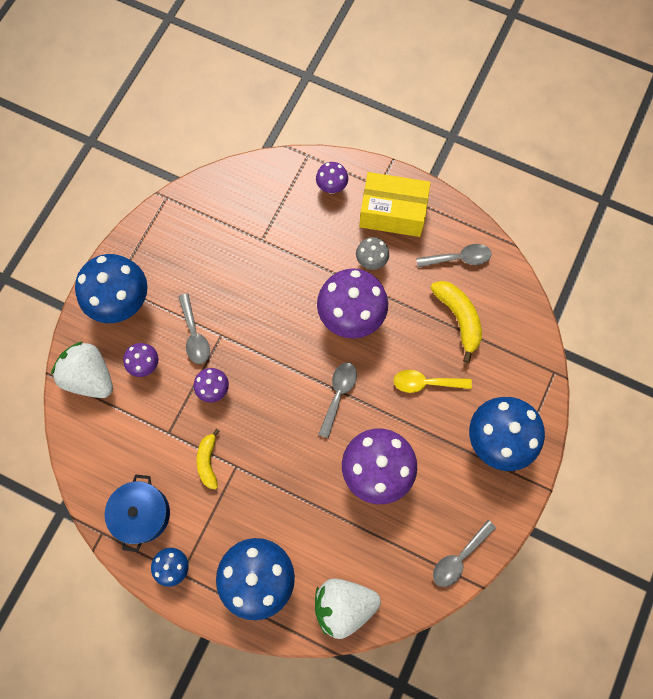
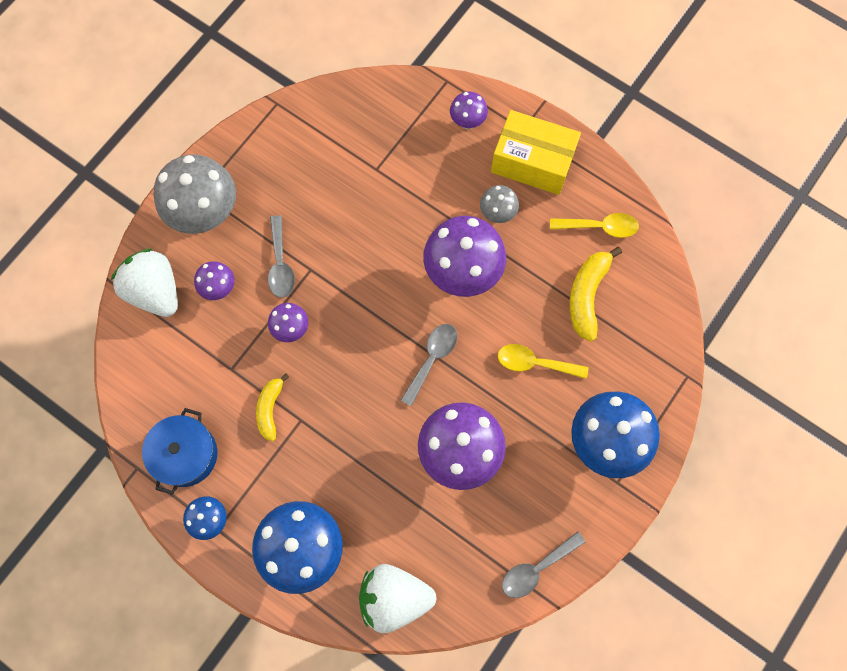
camera: 10 degrees right, 0 degrees up
blue mushroom [75,254,148,323] -> grey mushroom [153,154,236,234]
grey spoon [416,244,492,267] -> yellow spoon [550,213,639,238]
yellow banana [431,281,482,363] -> yellow banana turned 150 degrees counterclockwise [569,247,622,342]

